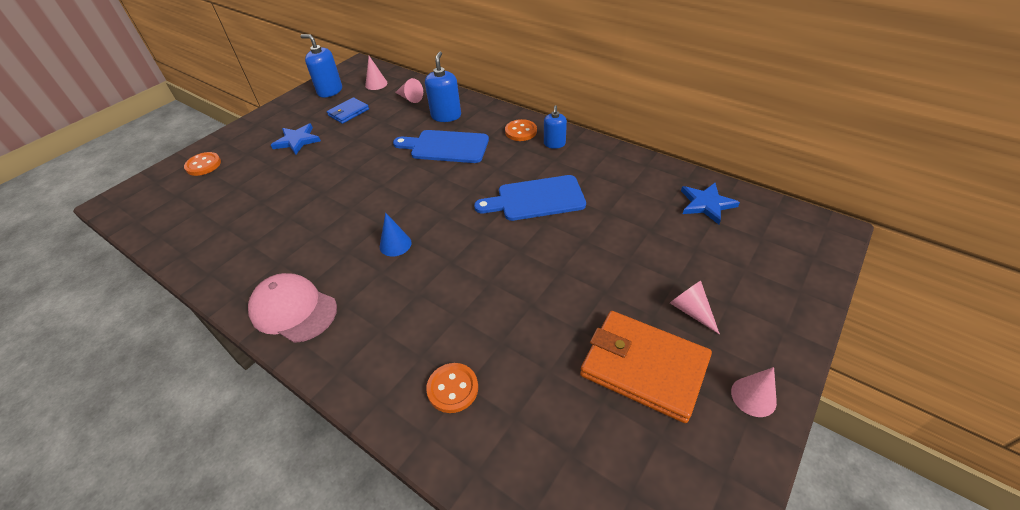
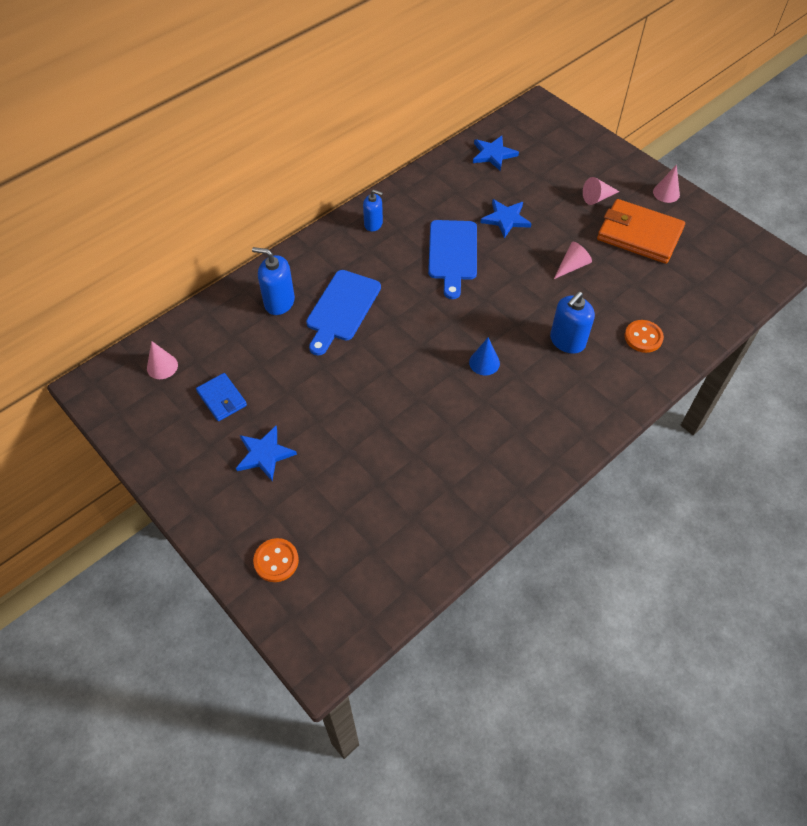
camera: 80 degrees left, 10 degrees up
pink cap [248,273,337,343] -> none
blue soap dispenser [300,34,342,98] -> blue soap dispenser moved to [550,292,595,354]
pink cone [395,78,423,103] -> pink cone moved to [554,242,592,279]
orange button [505,119,537,141] -> none
orange wallet [580,311,712,423] -> orange wallet turned 75 degrees clockwise [597,199,685,264]
none -> blue star [480,199,532,238]

